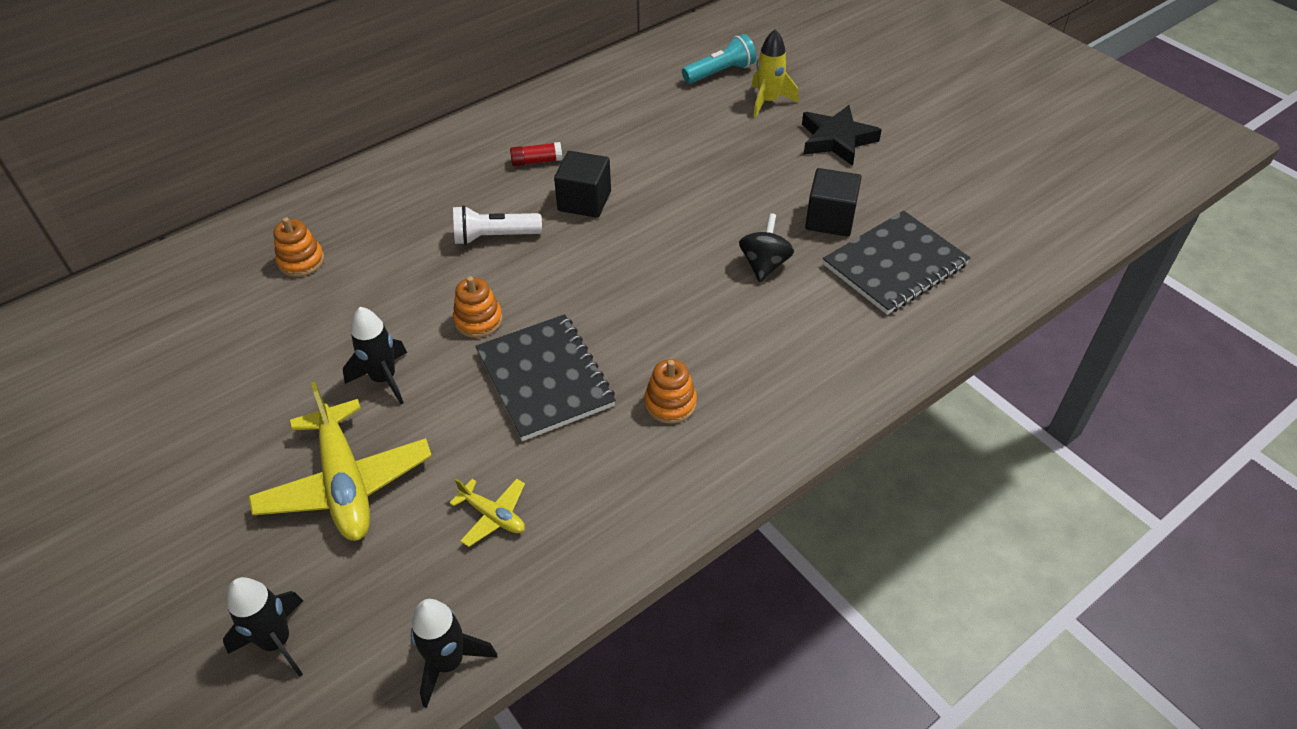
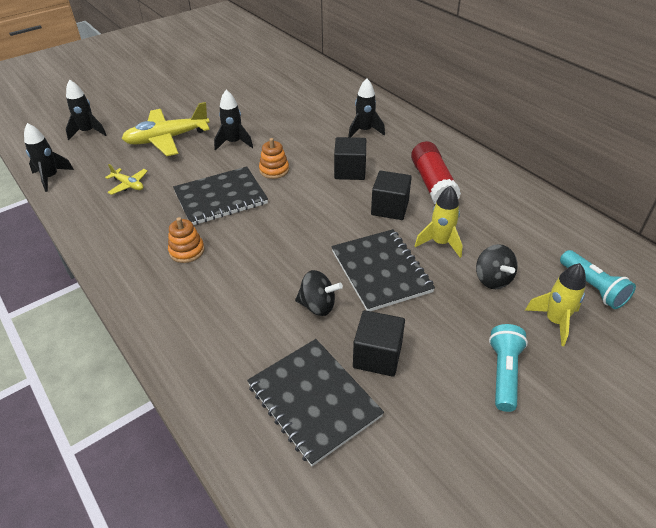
camera: 90 degrees right, 5 degrees down
orange stacking toy [273,217,324,277] -> none
yellow plane [450,478,525,547] -> yellow plane turned 90 degrees counterclockwise [105,164,148,195]
white flashlight [453,205,542,245] -> black cube [334,137,366,180]
red glue stick [510,142,563,166] -> red glue stick [411,141,461,204], size x2.03
black star [802,105,882,166] -> turquoise flashlight [489,324,528,412]
none -> black notebook [331,229,435,311]
none -> black rocket [348,78,385,137]
none -> yellow rocket [415,186,462,258]
none -> black spinning top [476,244,518,289]

